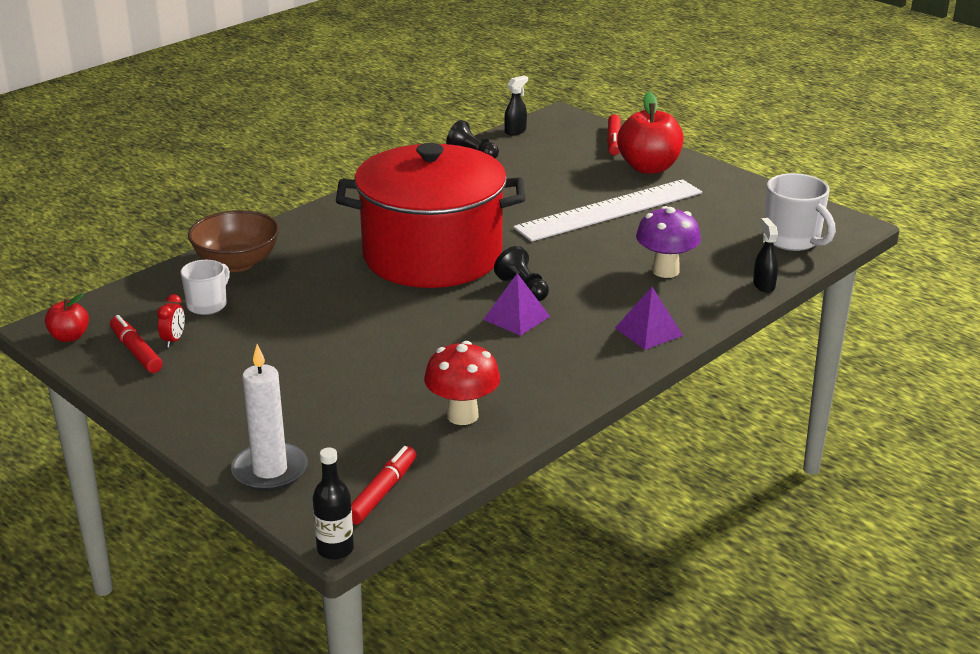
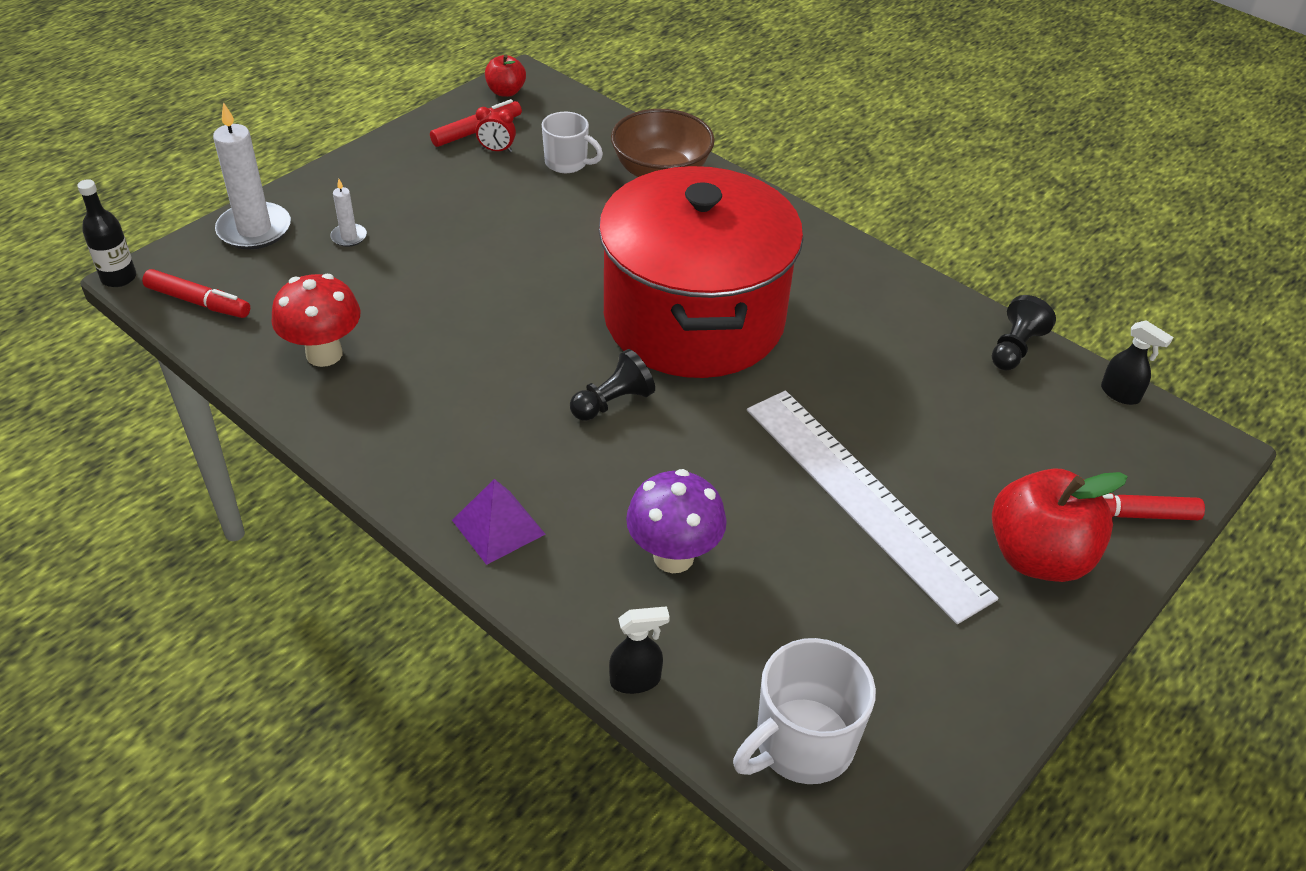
camera: 85 degrees right, 15 degrees up
purple pyramid [483,273,550,336] -> none
none -> white candle [330,179,367,247]

